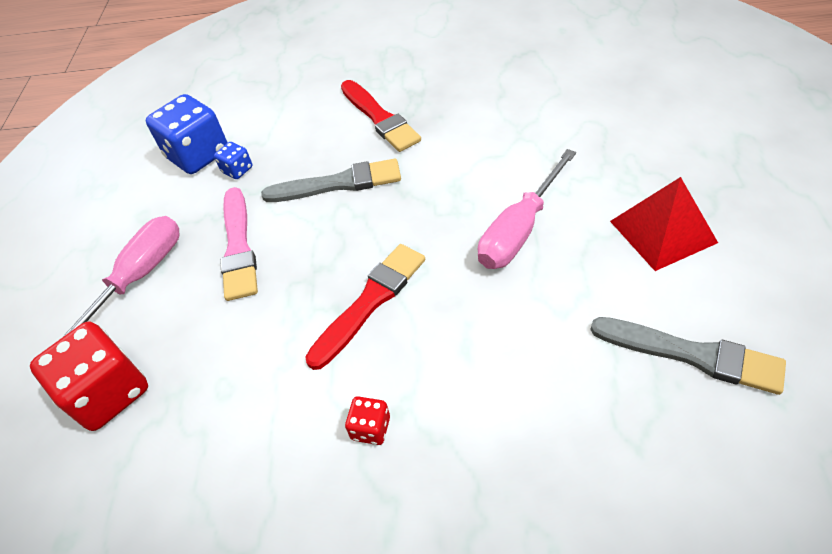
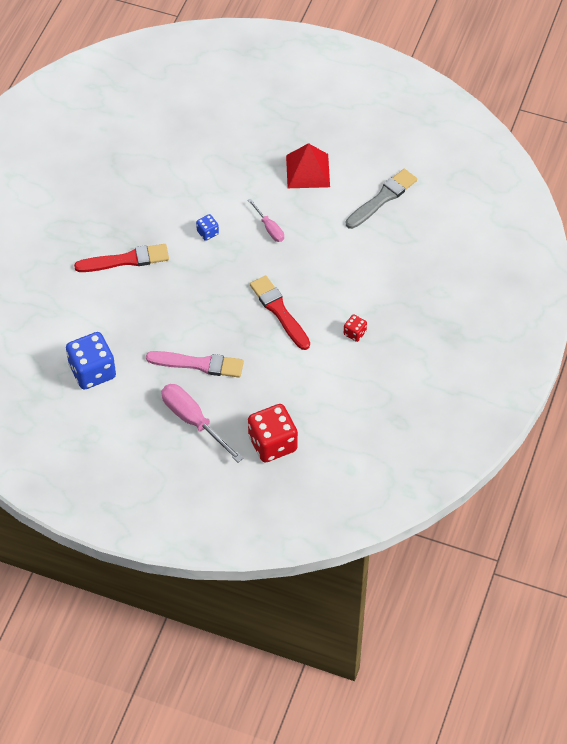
camera: 75 degrees left, 5 degrees up
blue dice [214,142,252,179] -> blue dice moved to [196,214,219,241]
grey brush [261,159,401,202] -> none
pink screwdriver [478,149,576,269] -> pink screwdriver [248,199,284,242], size x0.57

